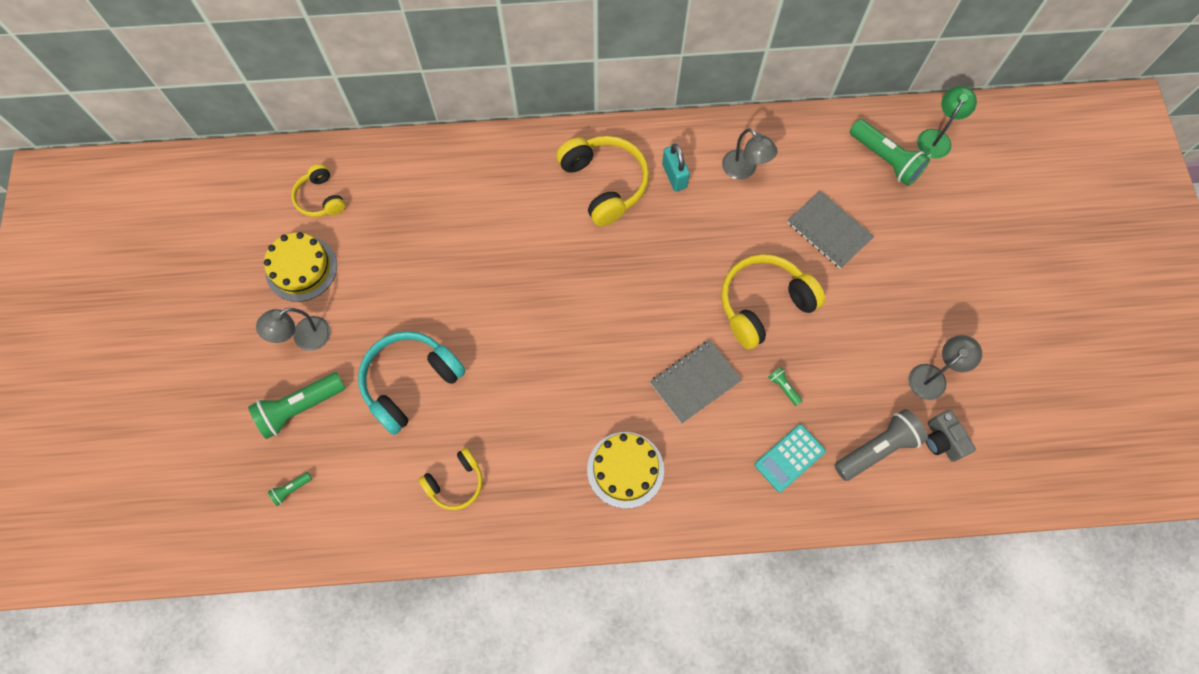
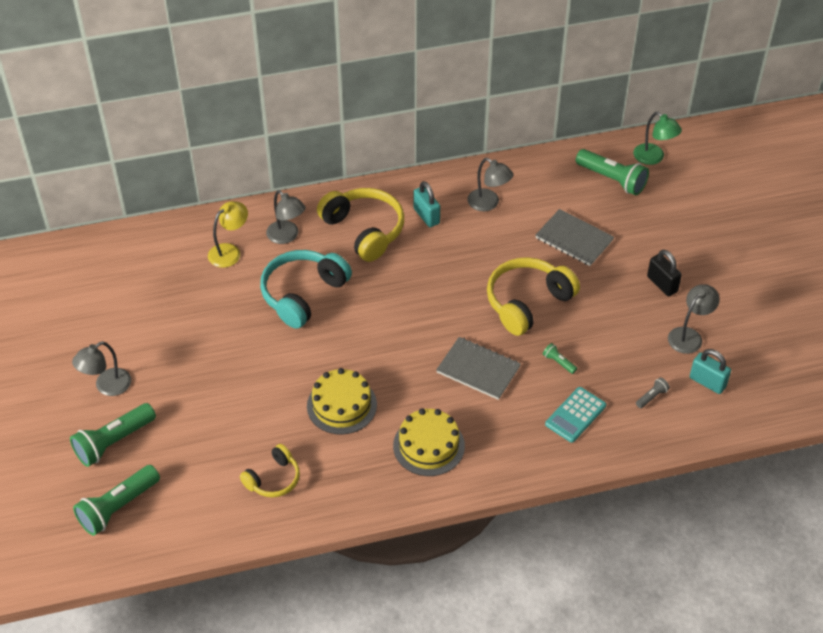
camera: 10 degrees left, 20 degrees down
yellow cake [264,232,337,302] -> yellow cake moved to [307,368,377,435]
green flashlight [268,472,312,506] -> green flashlight [73,465,160,536], size x2.21
yellow headphones [291,164,345,217] -> none
turquoise headphones [358,331,466,435] -> turquoise headphones moved to [260,250,352,329]
grey notebook [650,340,742,424] -> grey notebook turned 75 degrees clockwise [436,337,521,400]
grey flashlight [834,409,928,481] -> grey flashlight [636,377,670,408], size x0.45
green lamp [917,86,977,159] -> green lamp turned 120 degrees clockwise [633,112,682,165]
grey camera [926,410,976,462] -> turquoise padlock [690,349,731,394]
none -> yellow lamp [208,201,248,268]
none -> grey lamp [266,190,306,244]
none -> black padlock [647,250,682,296]

